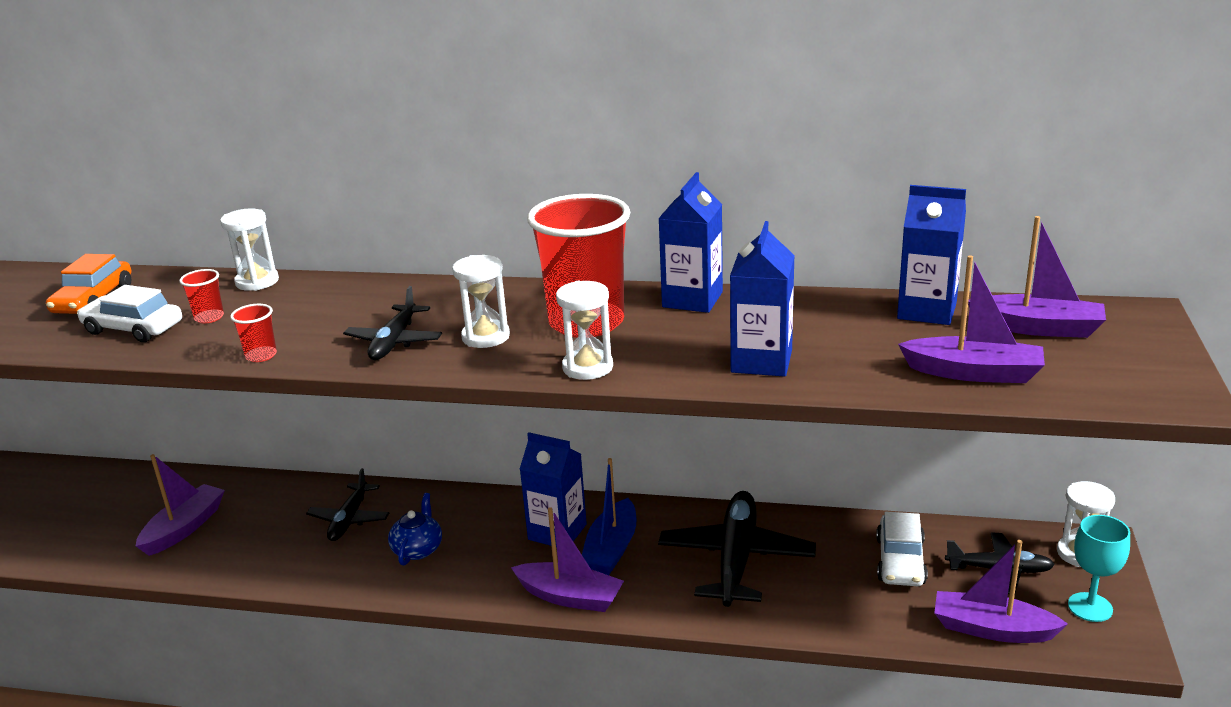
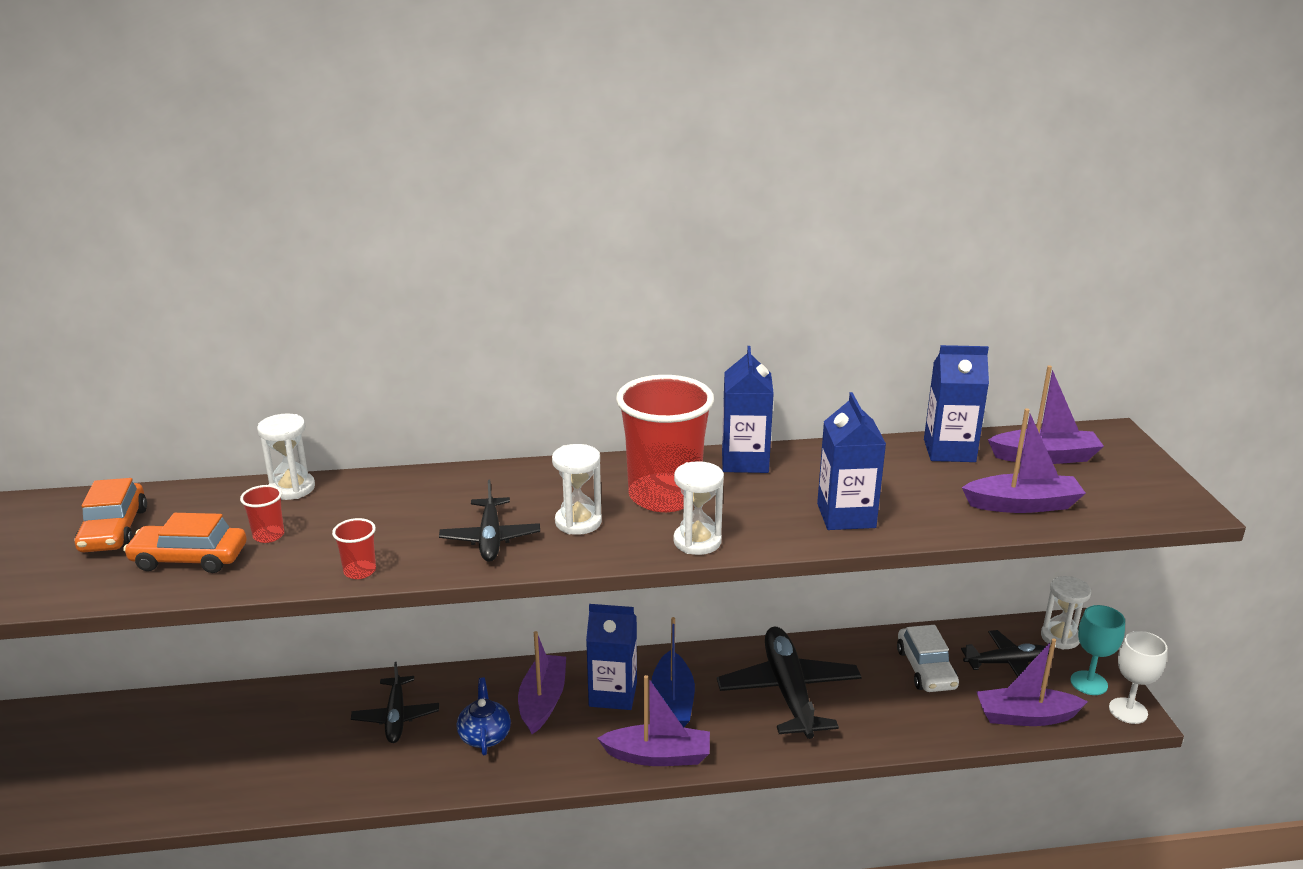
camera: 20 degrees left, 0 degrees up
white car [77,285,182,342] -> orange car [123,513,247,573]
purple boat [136,454,225,556] -> purple boat moved to [518,631,566,734]
none -> white goblet [1109,631,1168,724]

